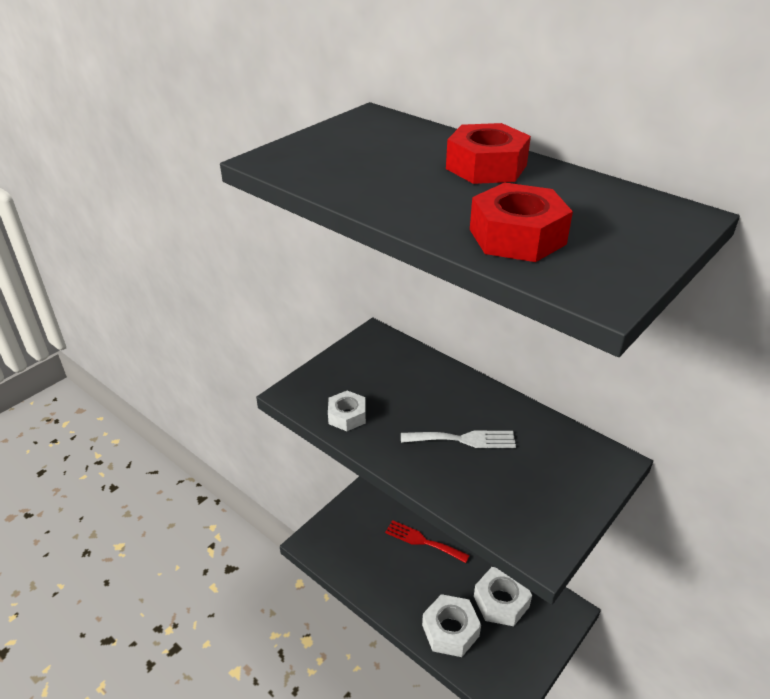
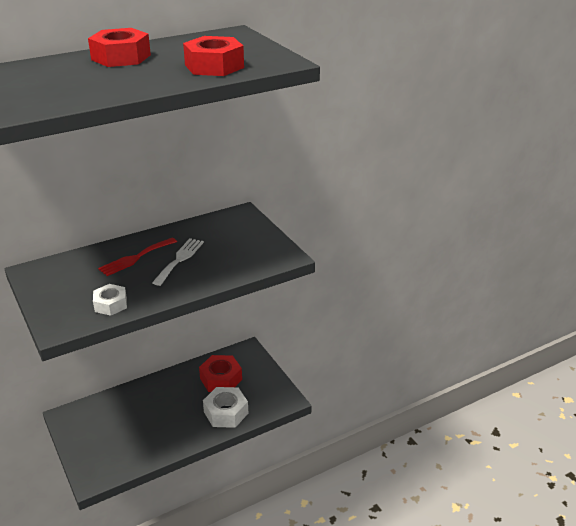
camera: 70 degrees left, 5 degrees down
red fork [385,520,470,563] -> red fork moved to [98,238,177,276]
white nut [474,567,532,626] -> red nut [199,355,242,392]

